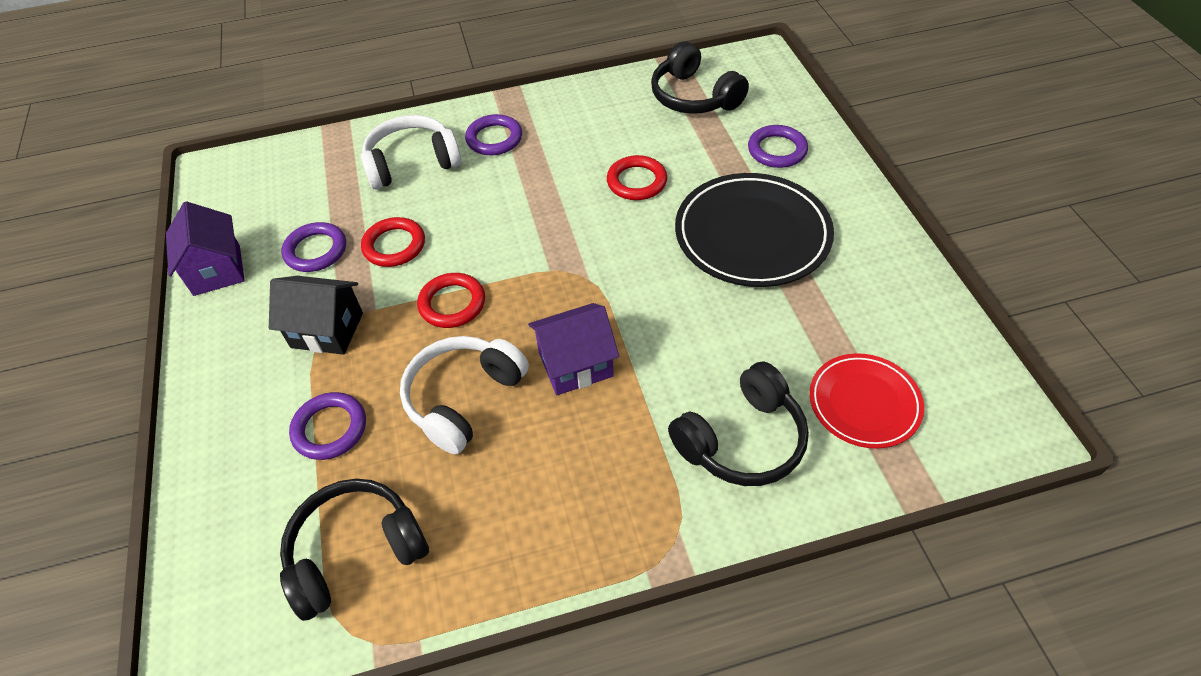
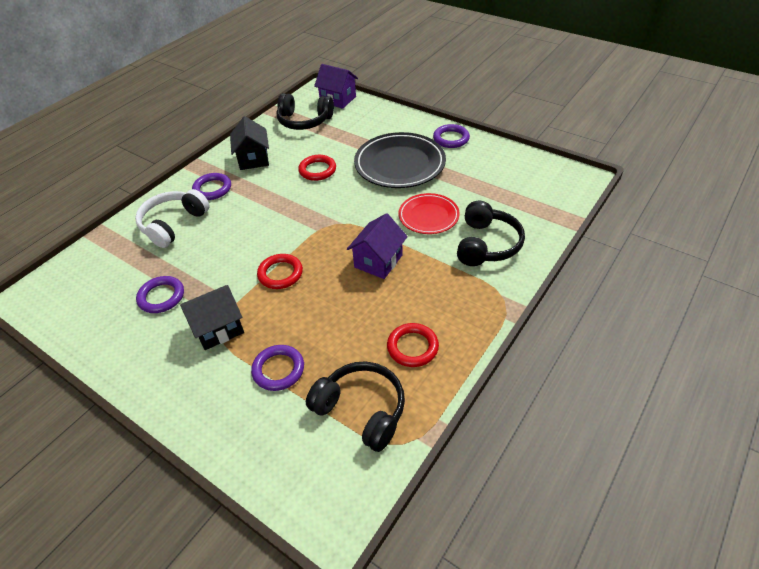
camera: 40 degrees left, 5 degrees down
purple house [166,201,245,296] -> purple house moved to [314,64,358,109]
black headphones [280,479,429,621] -> black headphones turned 105 degrees clockwise [306,361,405,452]
red ring [361,217,425,267] -> red ring moved to [387,323,439,367]
white headphones [400,336,529,455] -> none
purple ring [748,125,808,168] -> purple ring moved to [433,124,470,148]
red plate [809,353,924,449] -> red plate moved to [399,193,460,234]
none -> black house [230,116,269,170]

